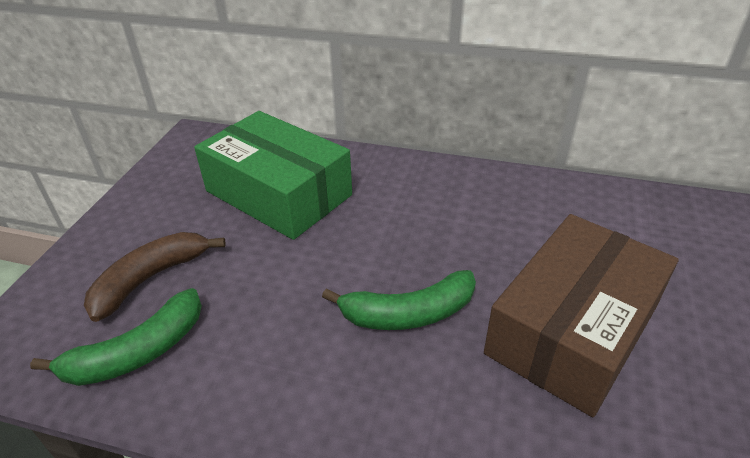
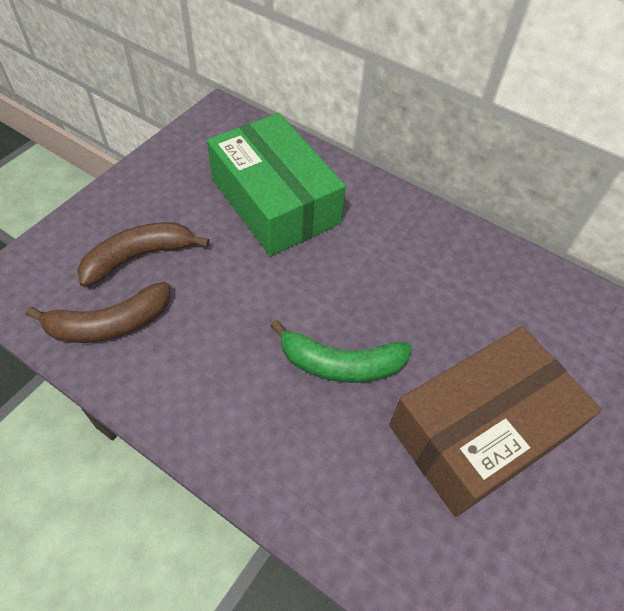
camera: 15 degrees right, 15 degrees up
green banana [30,288,202,386] -> brown banana [25,282,170,343]

